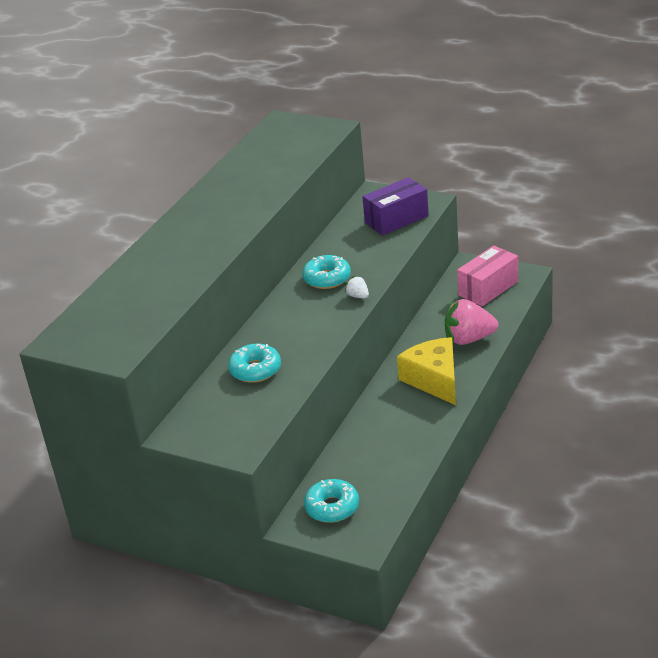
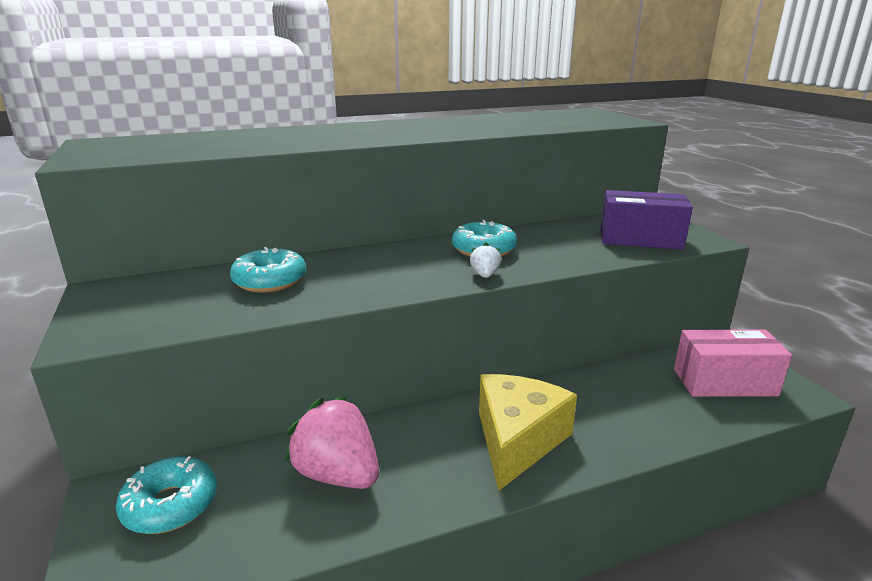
camera: 40 degrees right, 10 degrees down
pink strawberry [445,299,498,345] -> pink strawberry moved to [285,396,379,489]

